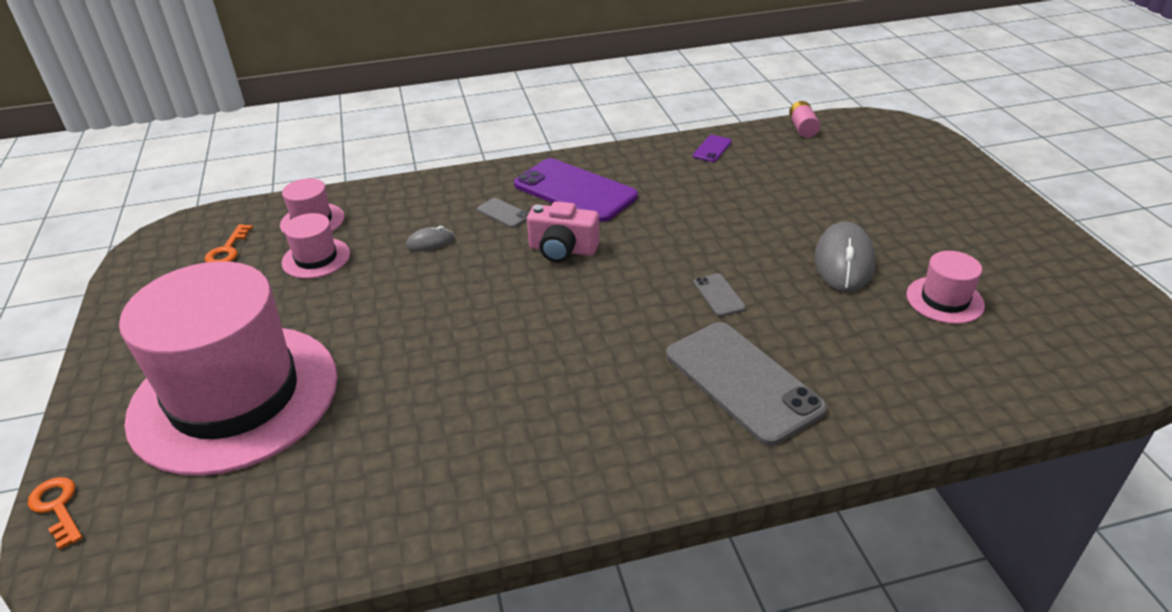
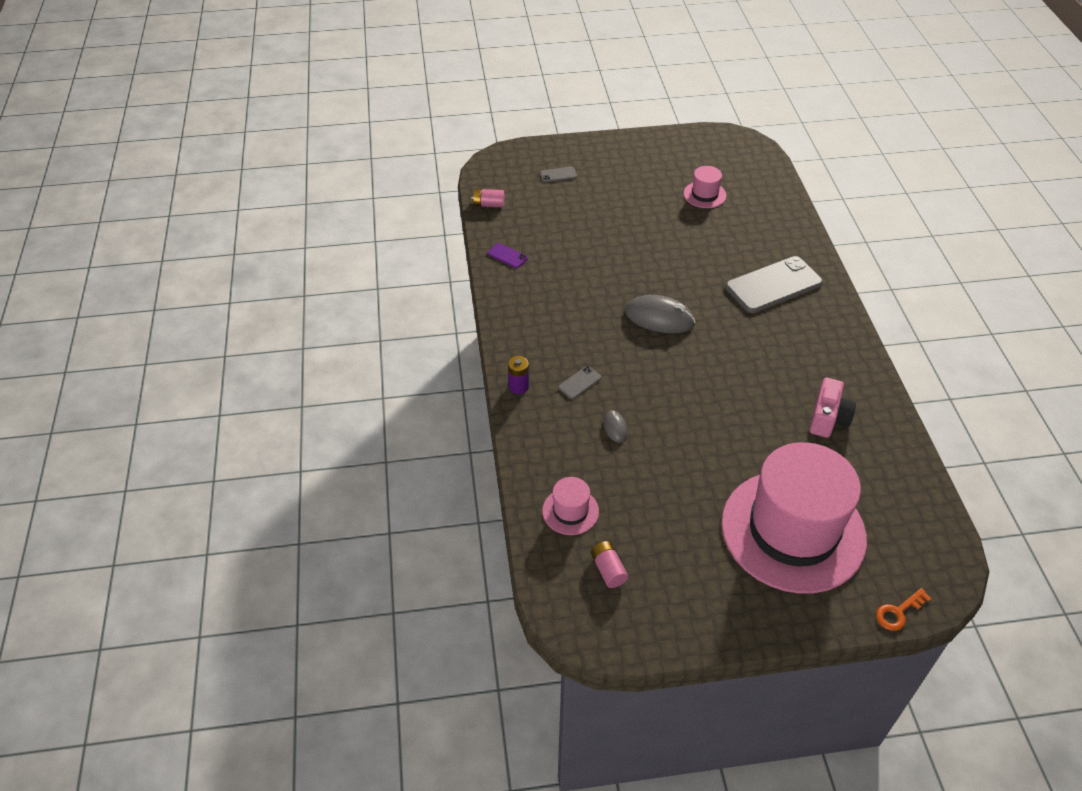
camera: 85 degrees left, 10 degrees up
orange key [205,224,253,262] -> pink battery [591,541,628,588]
pink hat [281,213,350,279] -> none
purple phone [514,158,638,222] -> none
pink camera [527,201,599,262] -> pink camera moved to [810,378,856,438]
grey phone [693,273,746,317] -> grey phone moved to [540,166,577,183]
grey mouse [814,222,875,292] -> grey mouse moved to [625,295,696,333]
none -> purple battery [508,356,529,394]

